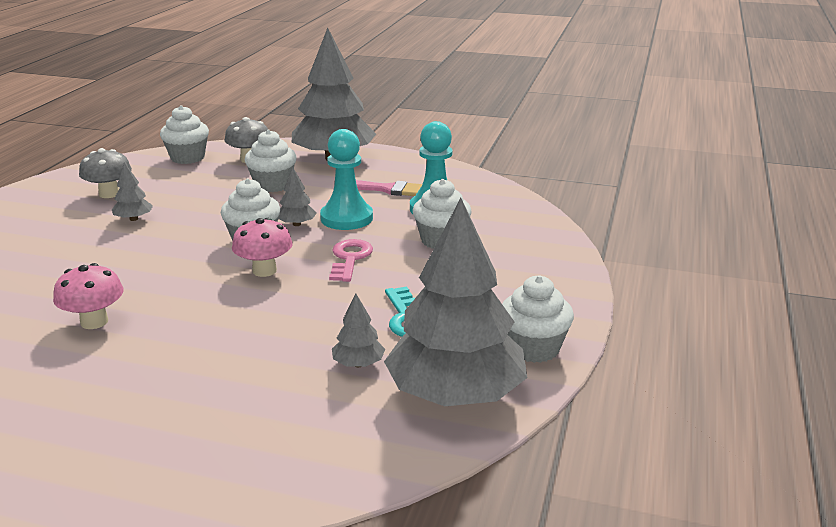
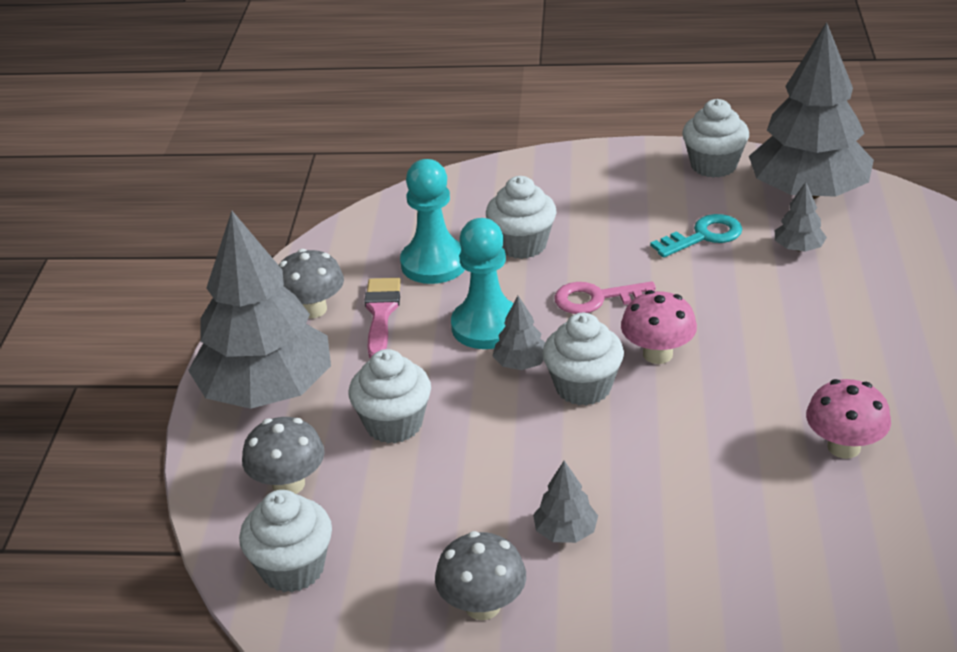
camera: 100 degrees left, 10 degrees up
none -> grey mushroom [279,249,344,318]

